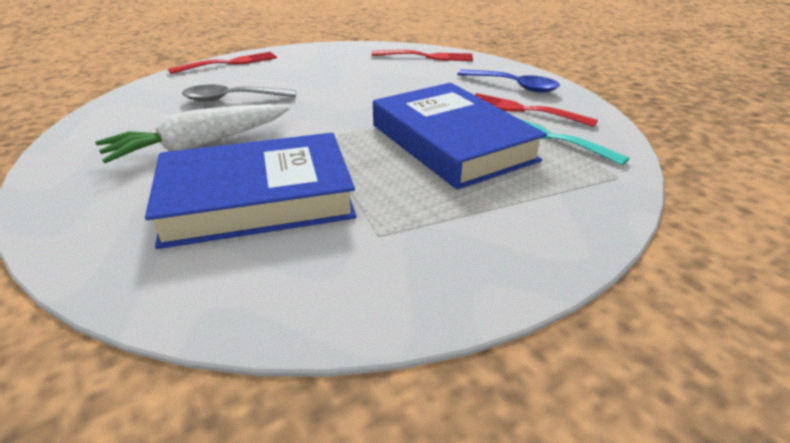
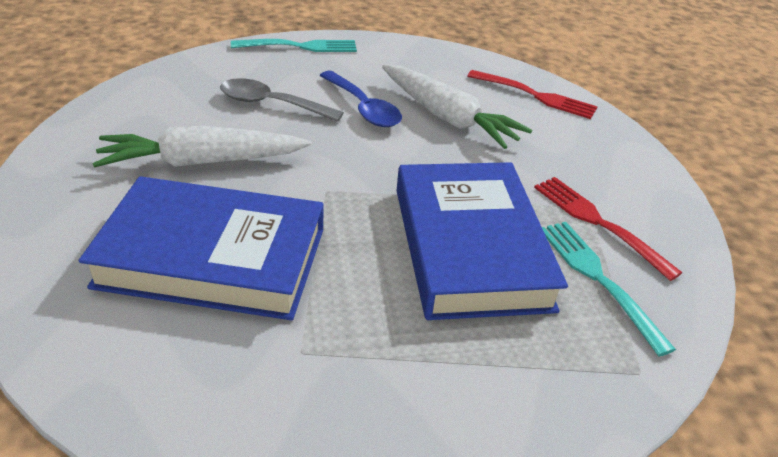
camera: 20 degrees right, 5 degrees up
red fork [168,52,277,74] -> turquoise fork [231,39,357,52]
blue spoon [457,69,560,93] -> blue spoon moved to [319,71,402,127]
none -> white carrot [382,65,532,149]

